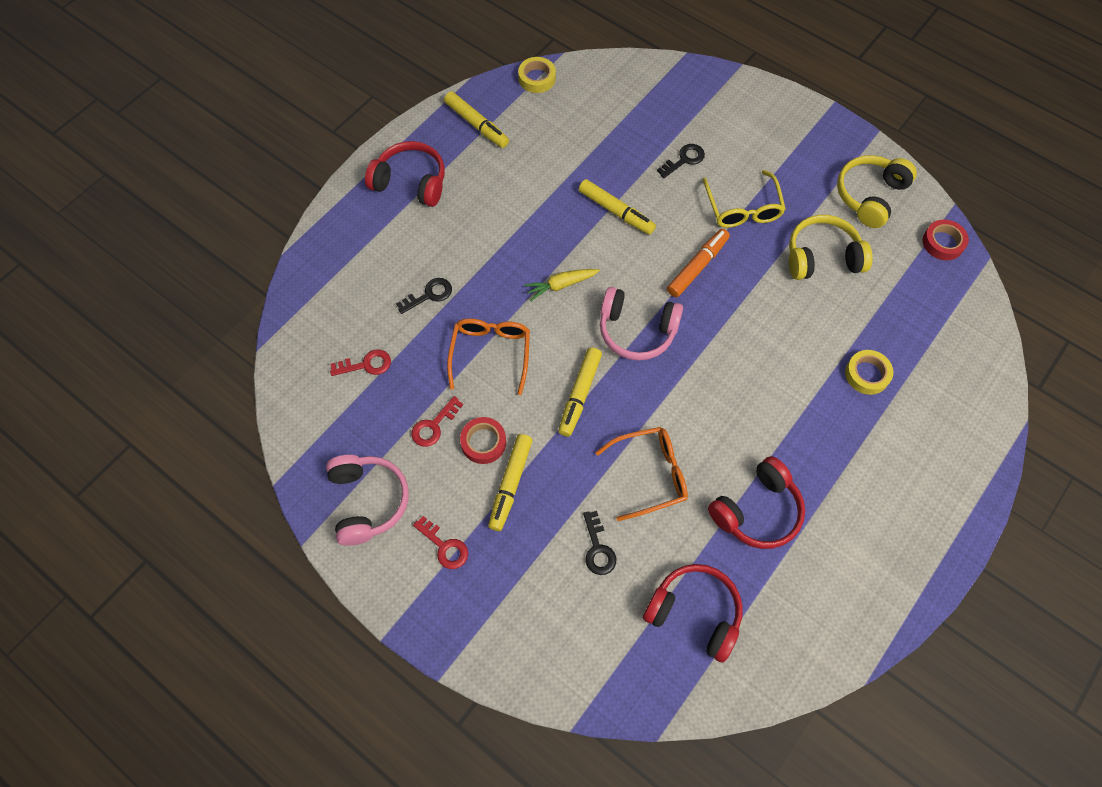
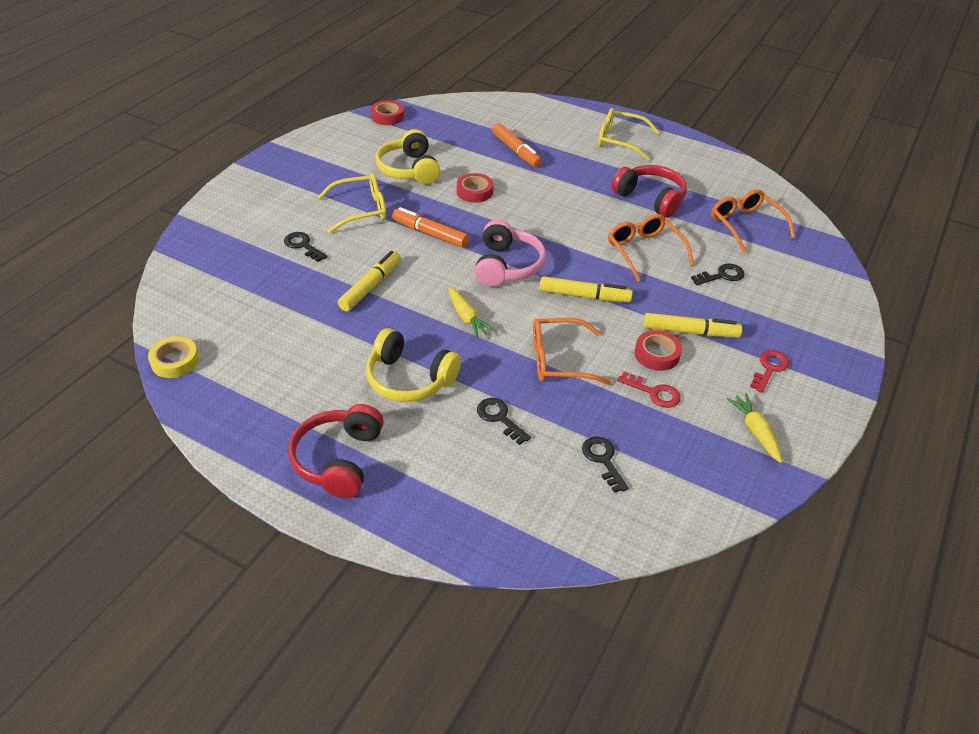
camera: 100 degrees left, 20 degrees down
pink headphones [326,455,409,546] -> yellow carrot [726,393,782,463]
red key [330,349,391,376] -> black key [582,437,628,493]
yellow marker [444,91,509,148] -> none
red headphones [643,564,743,662] -> orange glasses [711,189,795,253]
yellow headphones [837,155,917,228] -> yellow headphones moved to [366,328,461,402]
yellow tape [845,350,893,395] -> orange marker [492,123,542,167]
none -> red tape [457,173,493,203]
none -> yellow glasses [598,108,659,160]

